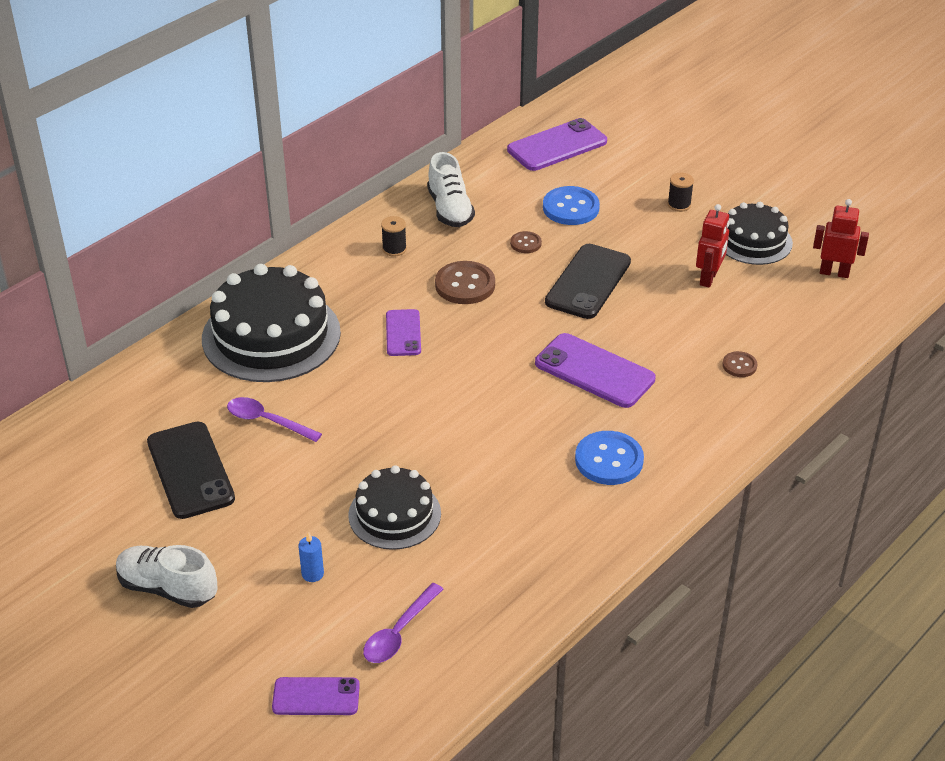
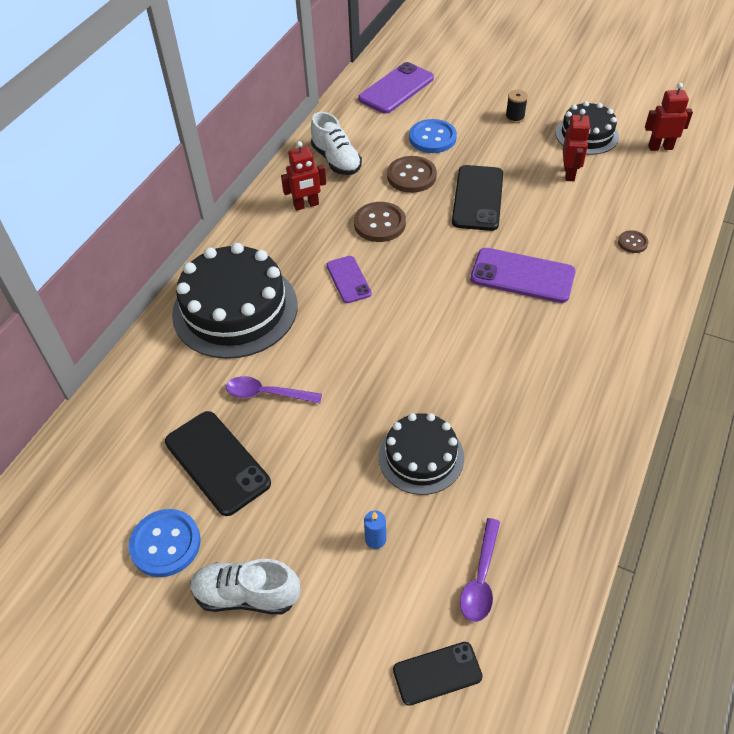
camera: 15 degrees left, 10 degrees up
purple phone [272,677,360,715] -> black phone [393,642,483,706]
black spool [381,216,407,257] -> red robot [281,141,326,211]
brown button [510,231,542,253] -> brown button [387,156,437,193], size x1.86
blue button [575,431,644,485] -> blue button moved to [129,509,201,577]

